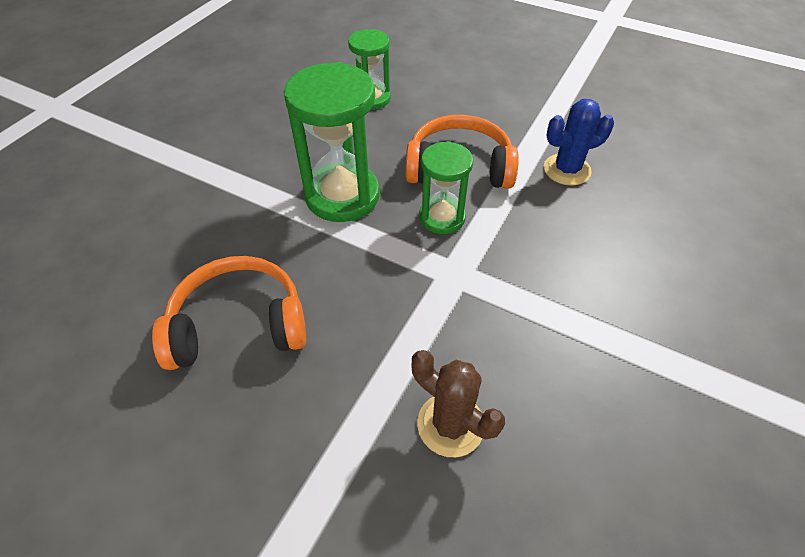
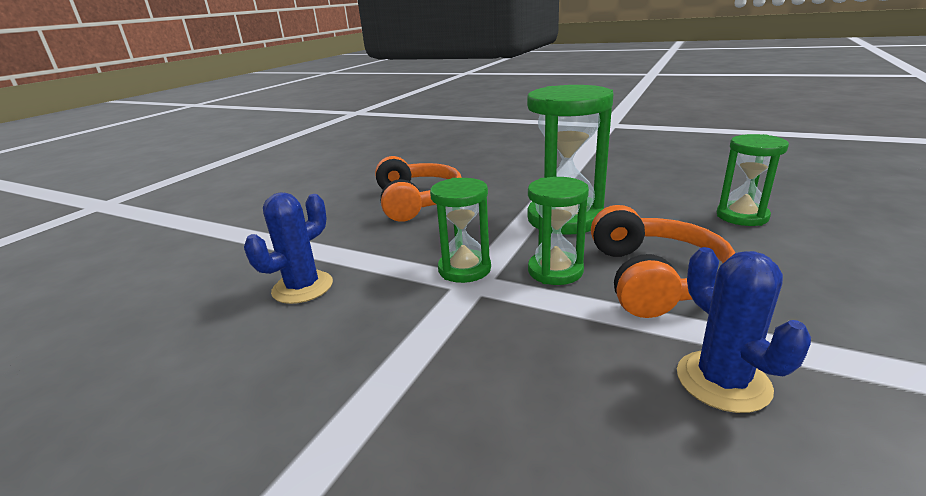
camera: 90 degrees right, 25 degrees down
brown cactus [412,350,505,457] -> blue cactus [244,192,333,304]
none -> green hourglass [430,178,491,283]

